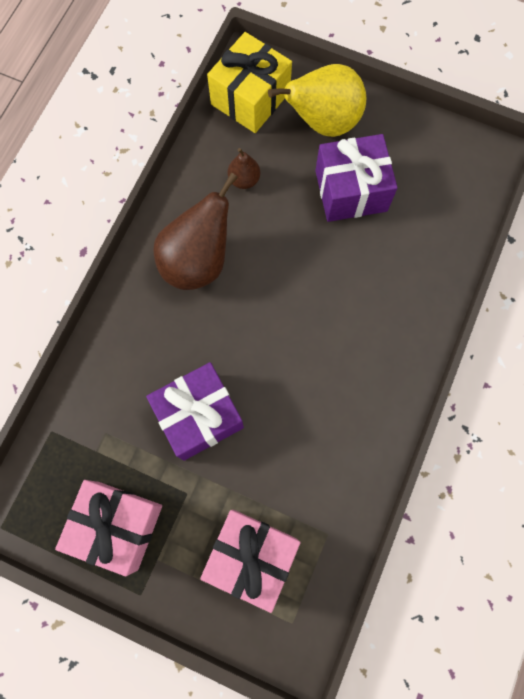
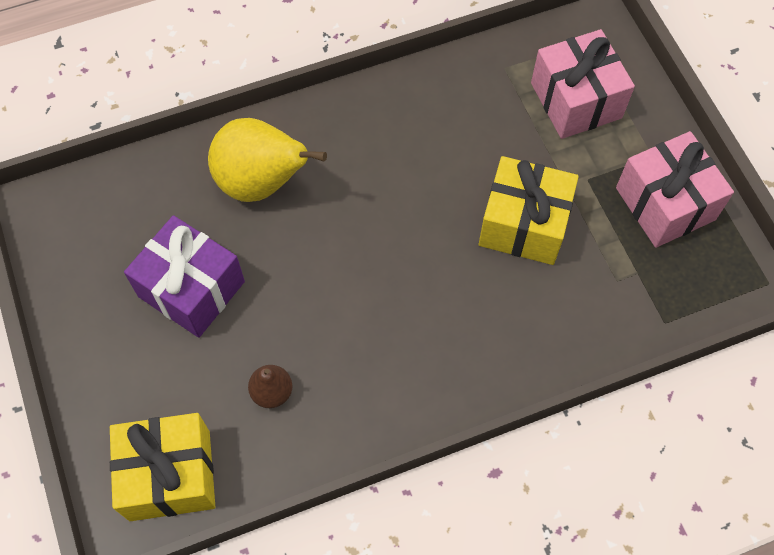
camera: 135 degrees left, 10 degrees down
purple gift [146,362,244,460] -> yellow gift [479,156,579,265]
brown pear [153,173,238,290] -> none
yellow pear [268,64,366,137] -> yellow pear moved to [208,118,327,202]

